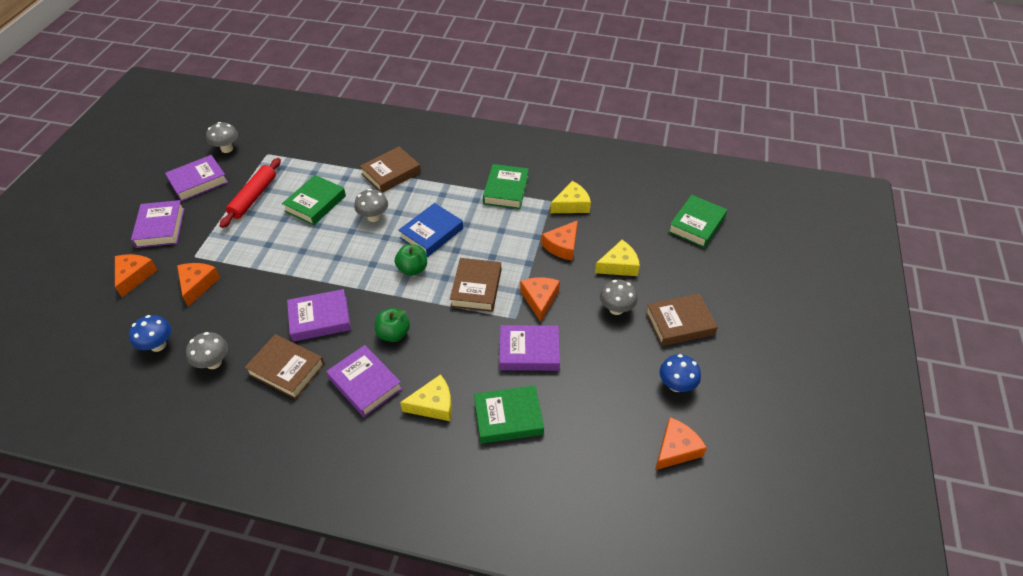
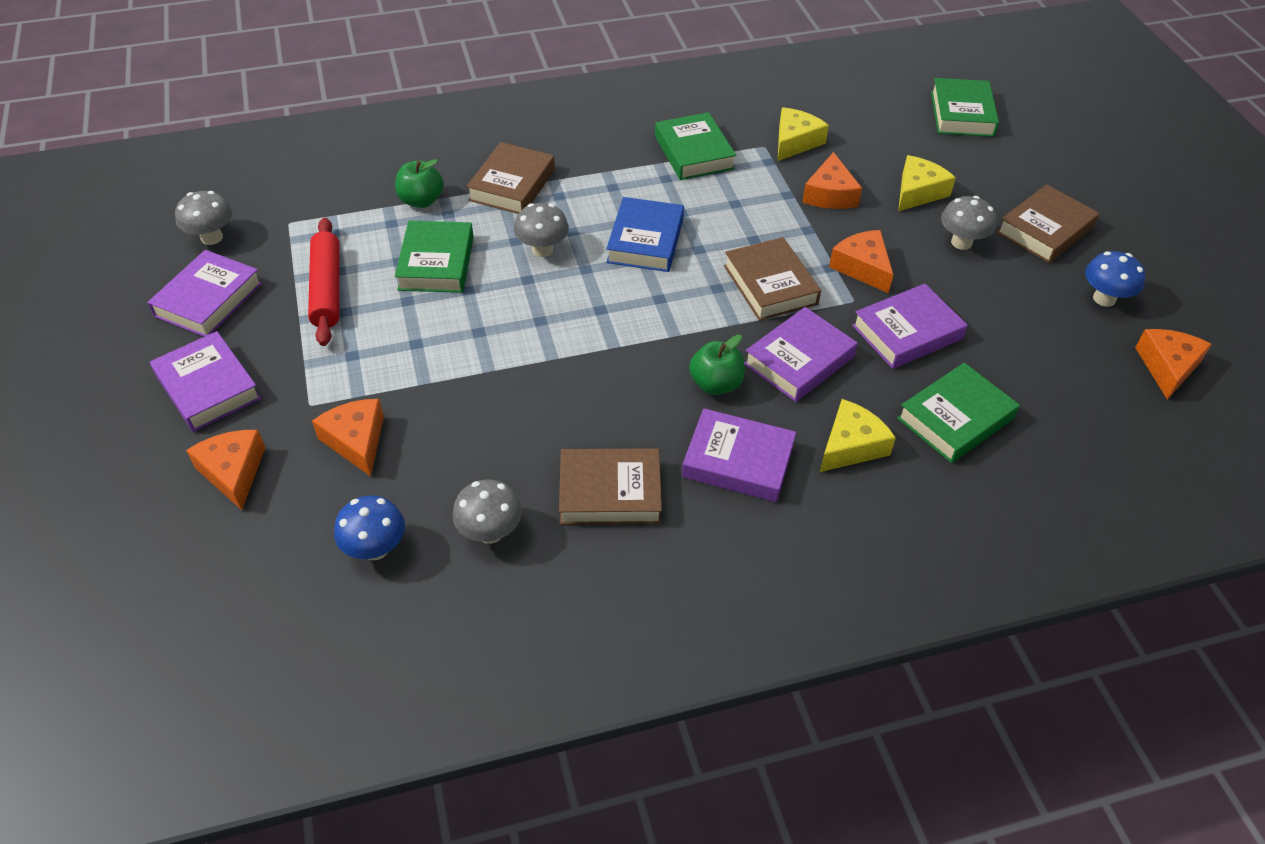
camera: 30 degrees left, 0 degrees up
purple book [287,289,351,342] -> purple book moved to [744,307,858,402]
green apple [395,244,427,276] -> green apple moved to [395,159,444,208]

